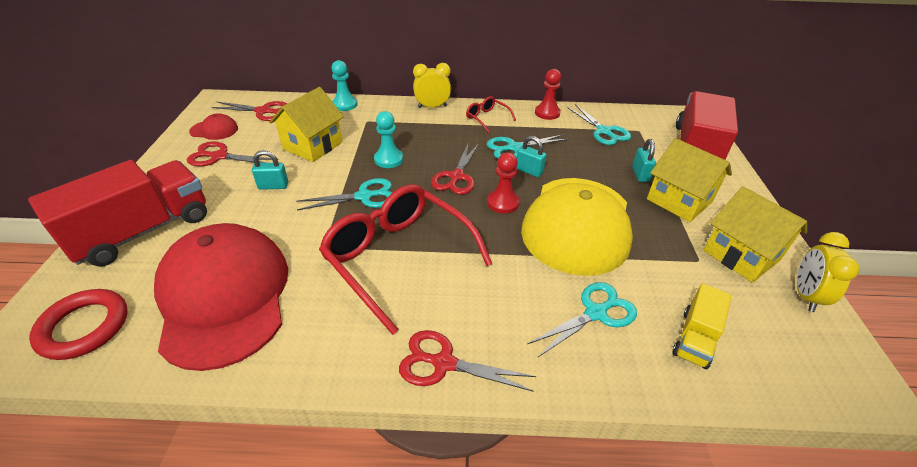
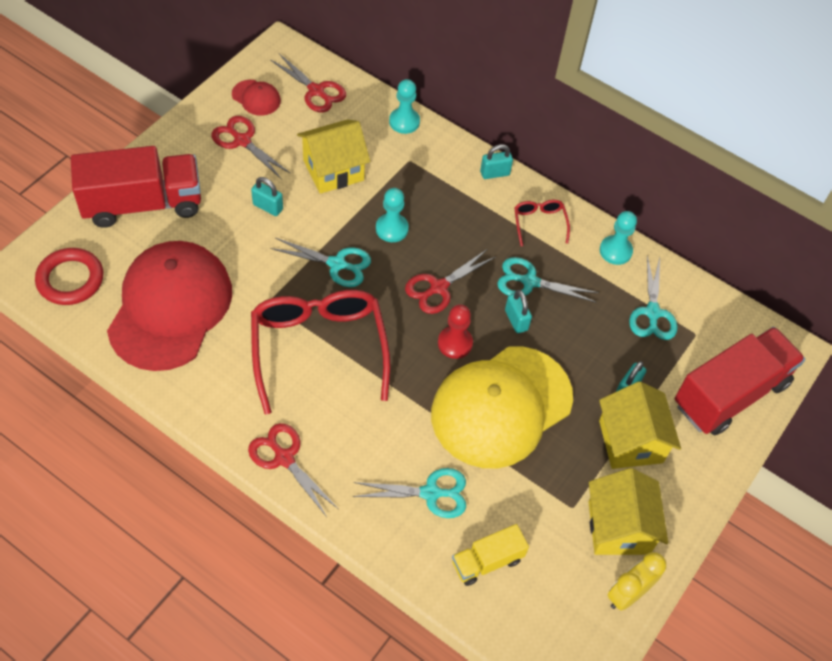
camera: 30 degrees right, 15 degrees up
yellow clock [413,63,451,108] -> turquoise padlock [480,144,513,179]
red pawn [535,69,561,120] -> turquoise pawn [600,211,637,265]

